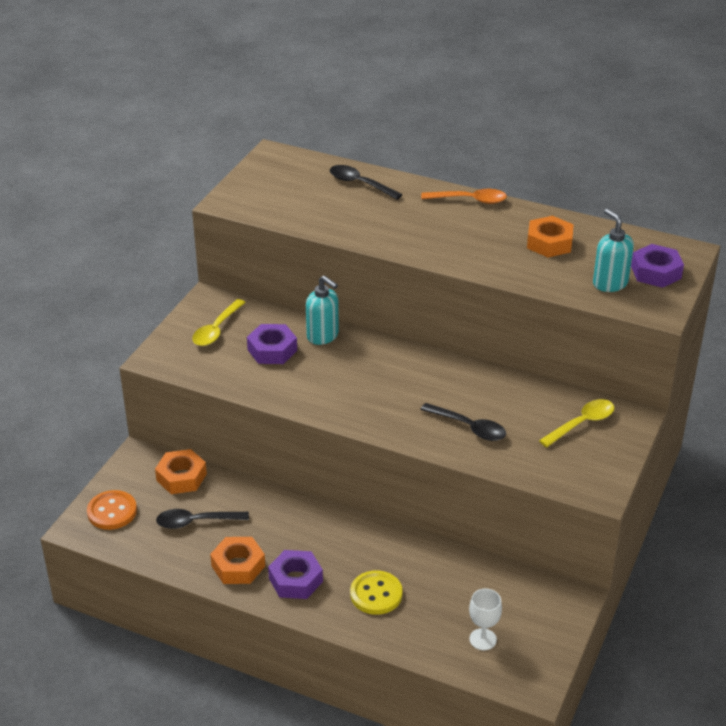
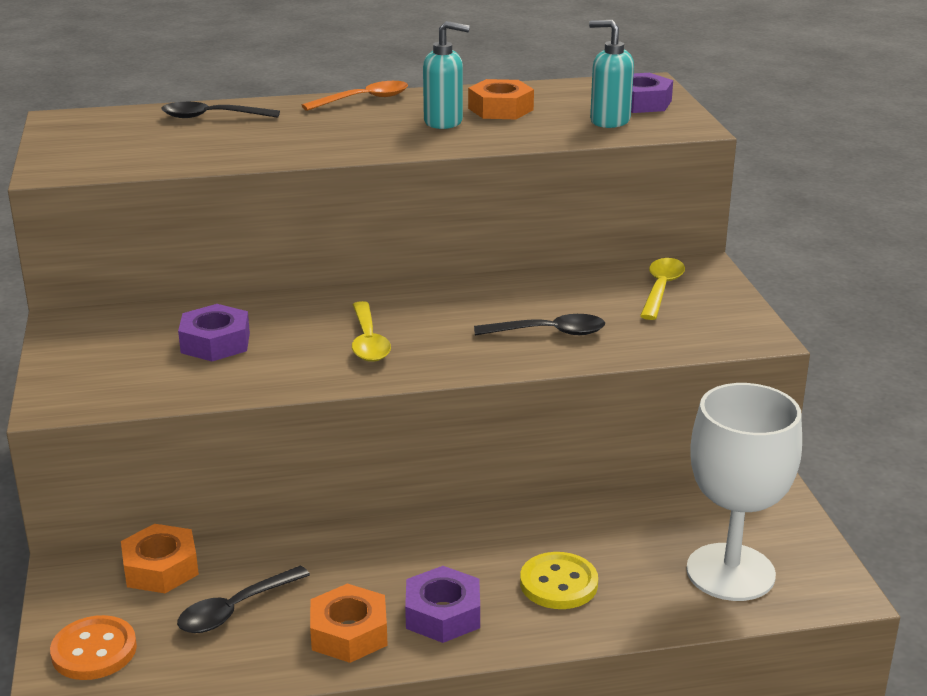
camera: 35 degrees left, 10 degrees down
yellow spoon [192,299,246,346] -> yellow spoon moved to [352,301,391,362]
turquoise soap dispenser [306,275,339,345] -> turquoise soap dispenser moved to [423,21,470,129]
white goblet [469,588,502,650] -> white goblet [686,383,802,601], size x2.26

